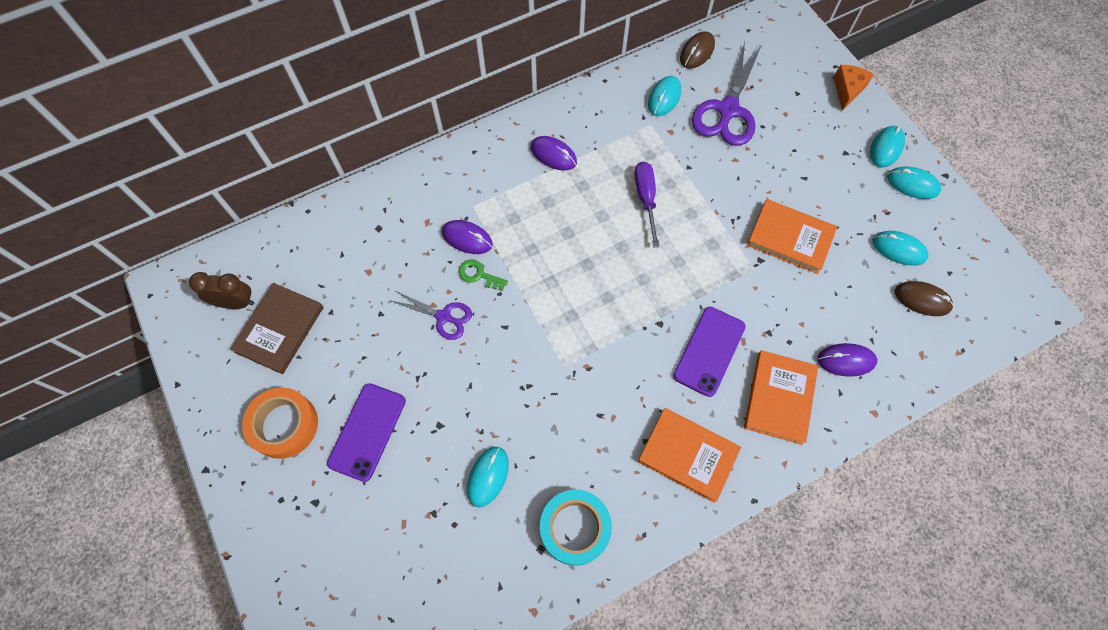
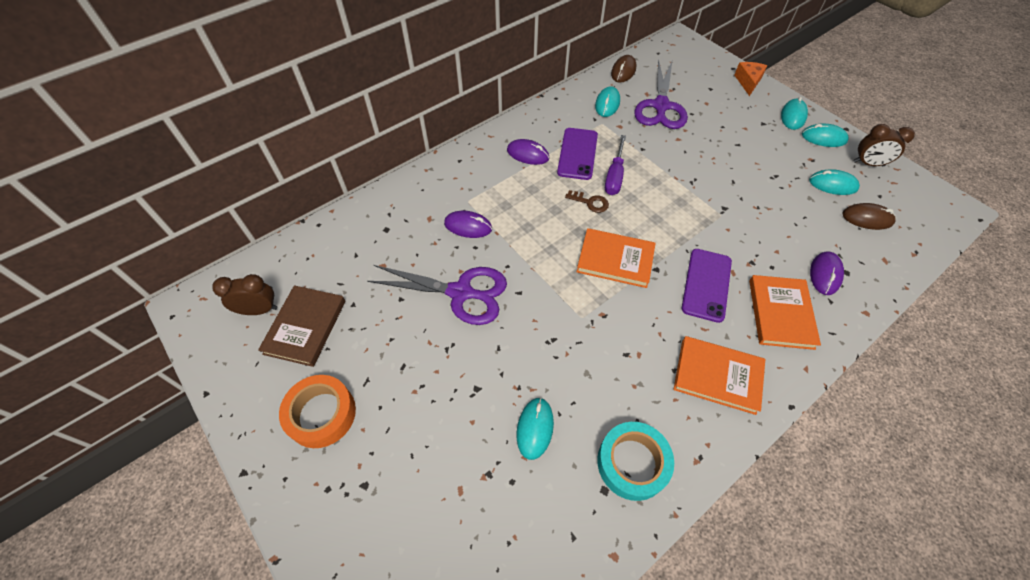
camera: 10 degrees left, 10 degrees down
purple phone [327,383,406,482] -> purple phone moved to [557,128,598,180]
purple scissors [392,291,472,340] -> purple scissors [367,265,507,325], size x1.77
green key [458,260,508,291] -> none
purple screwdriver [635,162,659,248] -> purple screwdriver turned 150 degrees counterclockwise [605,135,626,195]
orange book [747,199,837,274] -> orange book moved to [577,228,656,288]
purple mouse [817,343,877,377] -> purple mouse turned 60 degrees counterclockwise [810,251,844,295]
none -> brown key [565,190,609,213]
none -> brown clock [853,124,915,166]

